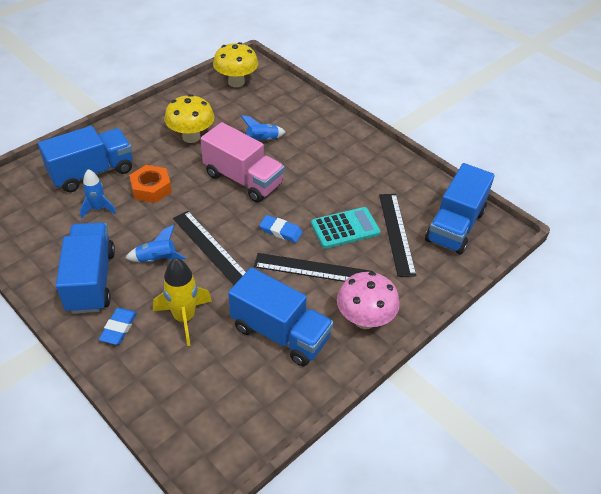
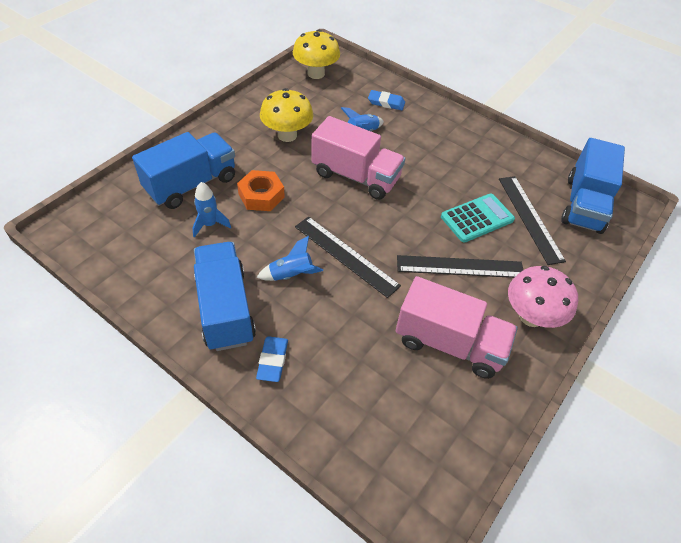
camera: 10 degrees left, 5 degrees up
yellow rocket [153,258,212,346] -> none
blue truck [228,267,334,366] -> pink truck [396,276,518,379]
blue eraser [259,215,303,243] -> blue eraser moved to [368,90,405,110]

